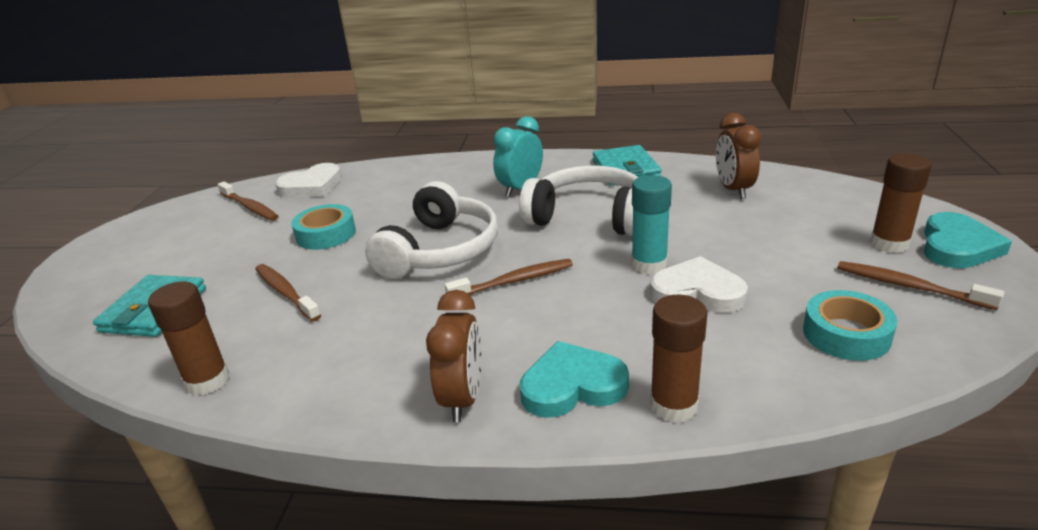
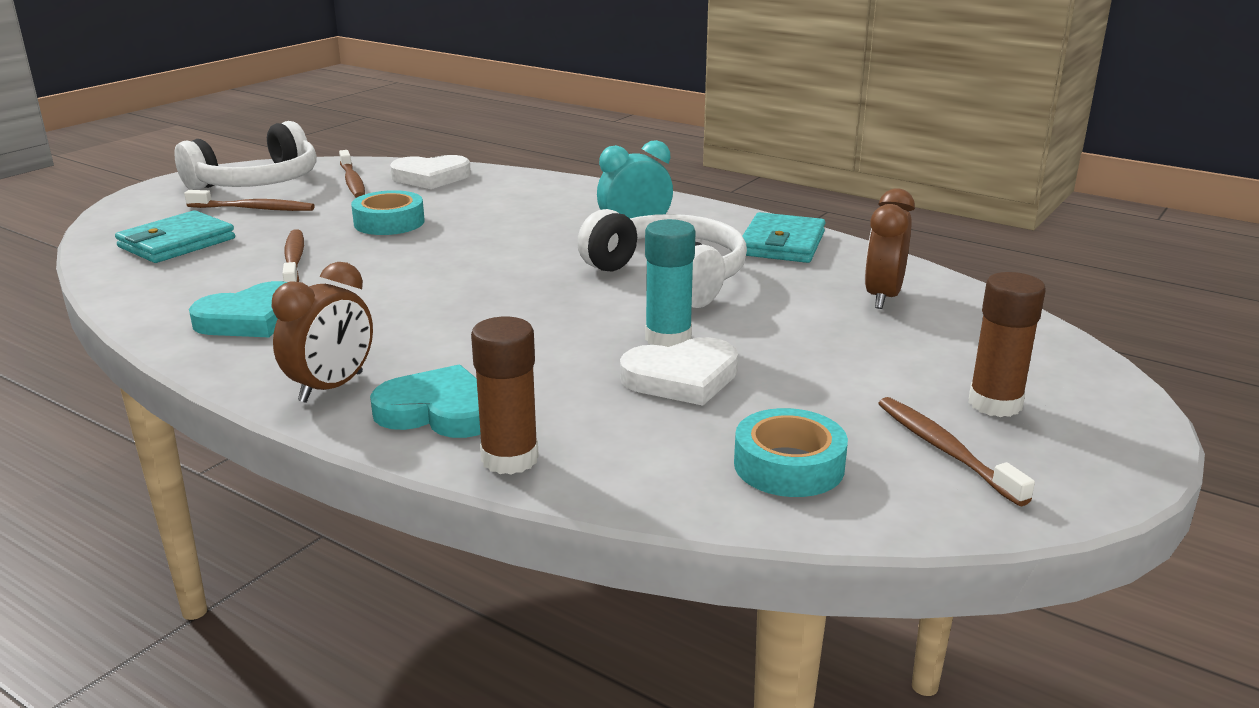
camera: 25 degrees right, 5 degrees down
brown glue stick [148,281,230,395] -> none
white headphones [365,181,498,279] -> white headphones moved to [174,121,317,190]
brown toothbrush [445,259,573,295] -> brown toothbrush moved to [184,190,315,211]
white heart [650,256,748,313] -> white heart turned 120 degrees clockwise [620,337,738,406]
turquoise heart [924,212,1012,268] -> turquoise heart moved to [189,281,287,337]

